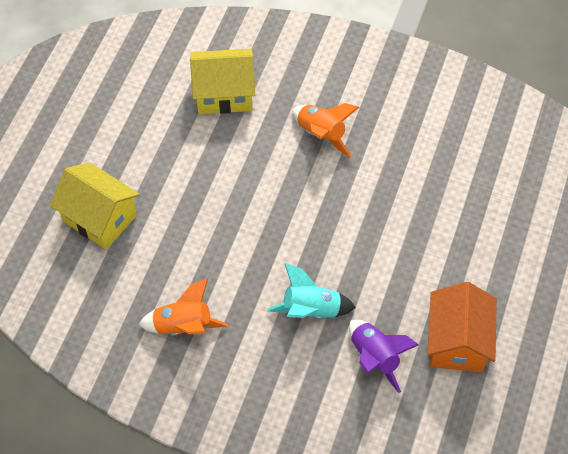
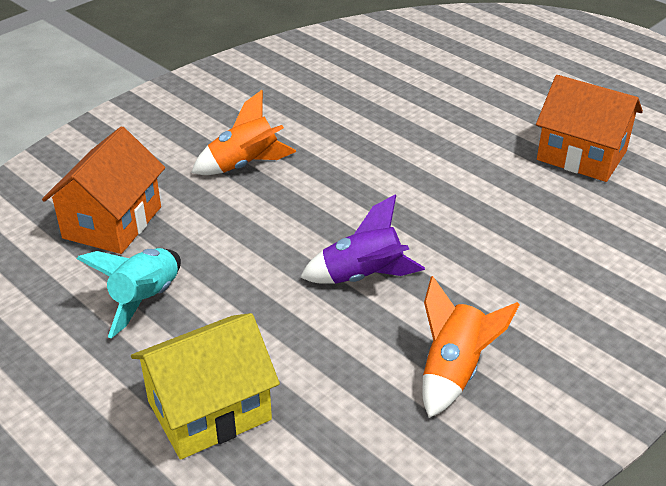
camera: 65 degrees left, 20 degrees down
yellow house [190,49,255,114] -> orange house [42,126,165,254]
turquoise rocket [267,263,356,319] -> turquoise rocket moved to [77,248,181,338]
purple rocket [349,320,419,393] -> purple rocket moved to [300,194,425,284]

